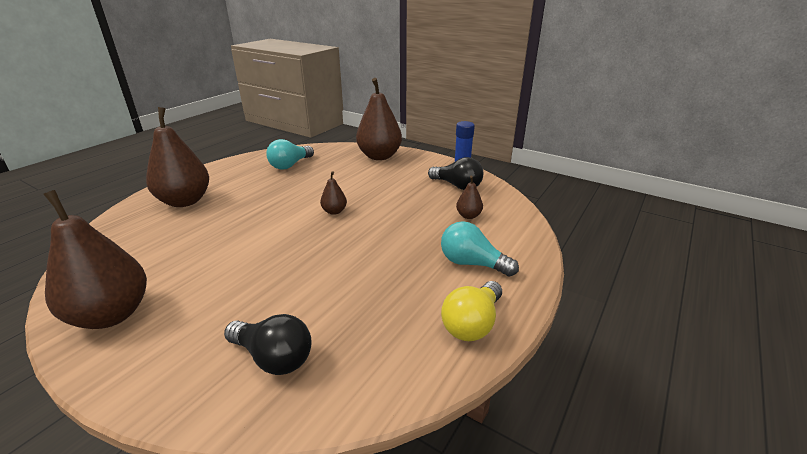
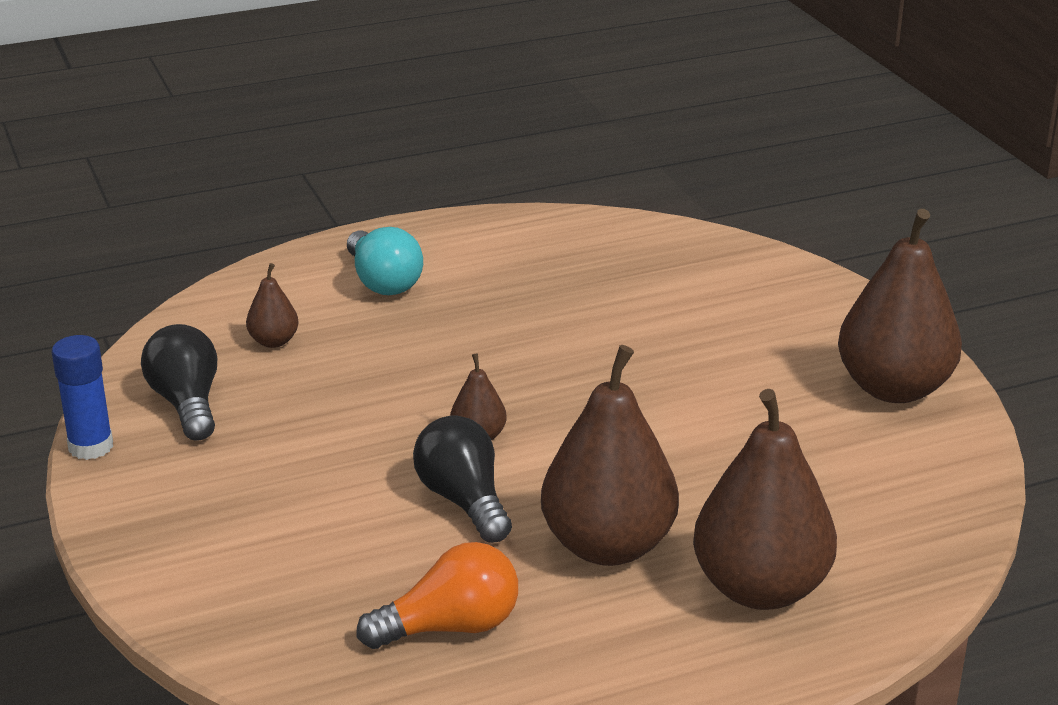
camera: 145 degrees left, 0 degrees up
black light bulb [224,314,312,375] -> black light bulb moved to [413,415,512,543]
turquoise light bulb [266,139,314,170] -> orange light bulb [357,542,518,649]
brown pear [356,78,402,160] -> brown pear moved to [541,345,679,566]
yellow light bulb [441,281,502,341] -> none

